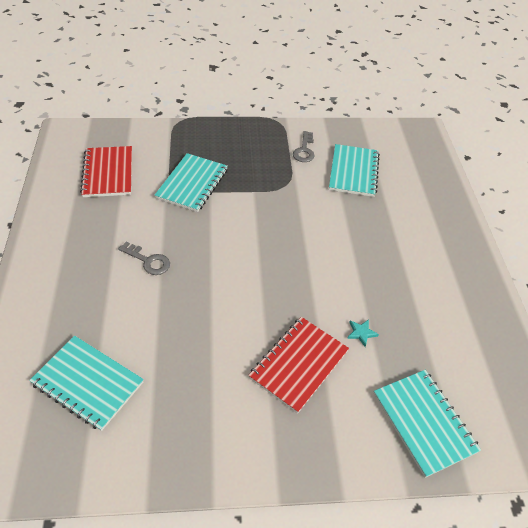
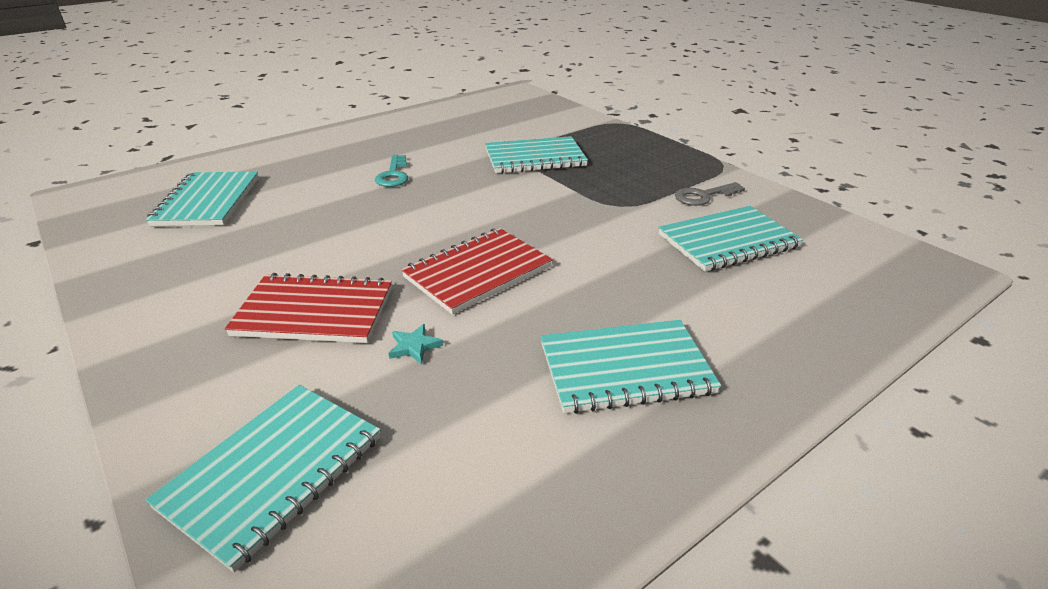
camera: 60 degrees right, 15 degrees down
red notebook [80,146,132,197] -> red notebook moved to [401,228,553,314]
grey key [118,242,170,275] -> turquoise key [375,155,408,187]
none -> turquoise notebook [541,320,721,414]

